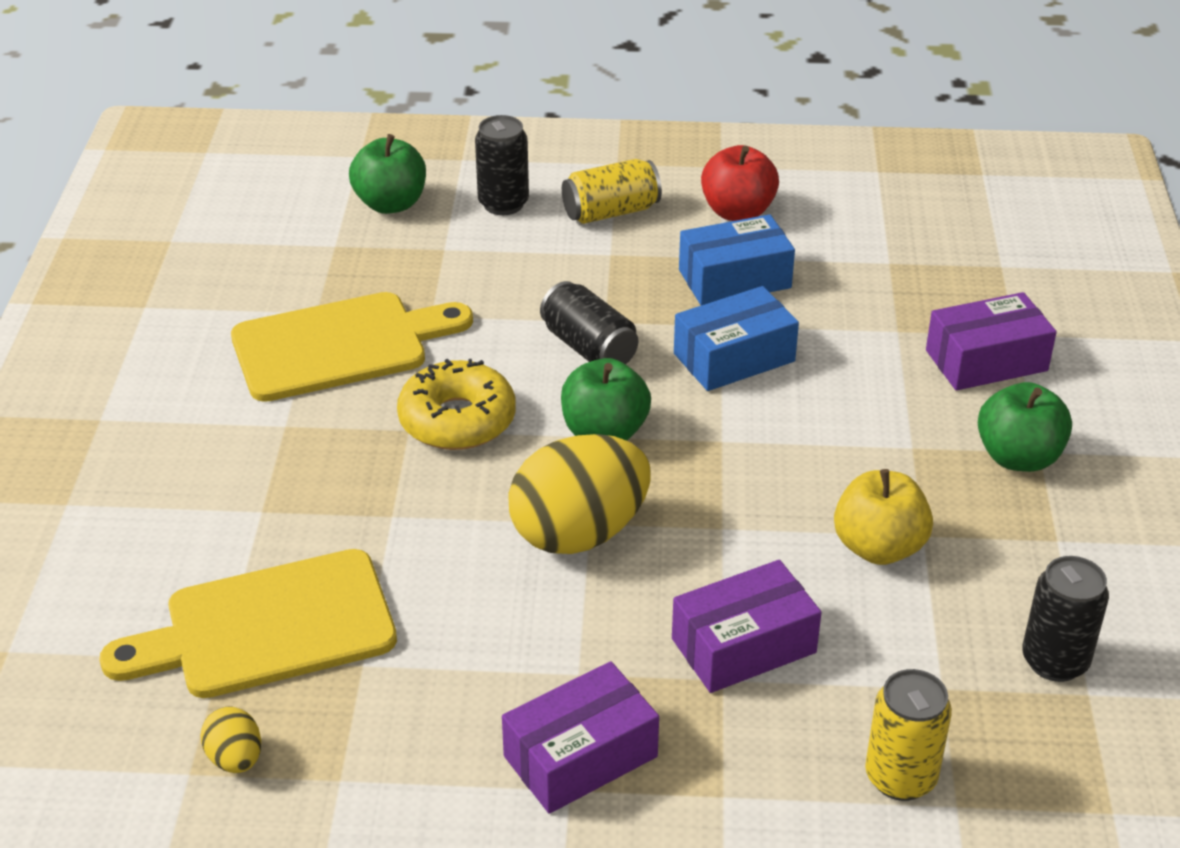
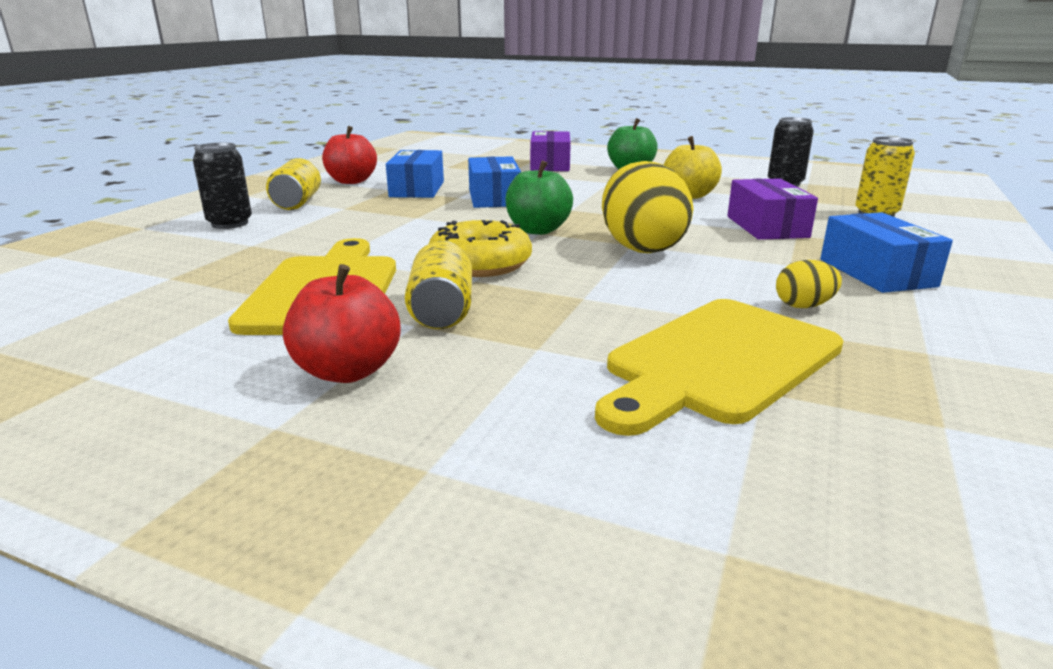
camera: 70 degrees left, 15 degrees down
yellow cutting board [100,549,397,698] -> yellow cutting board turned 45 degrees clockwise [595,299,843,436]
yellow egg [200,707,261,773] -> yellow egg moved to [776,260,842,308]
green apple [349,134,426,214] -> none
purple box [502,661,659,814] -> blue box [820,212,953,293]
black can [540,281,638,364] -> none
none -> red apple [283,264,401,383]
none -> yellow can [405,241,472,329]

